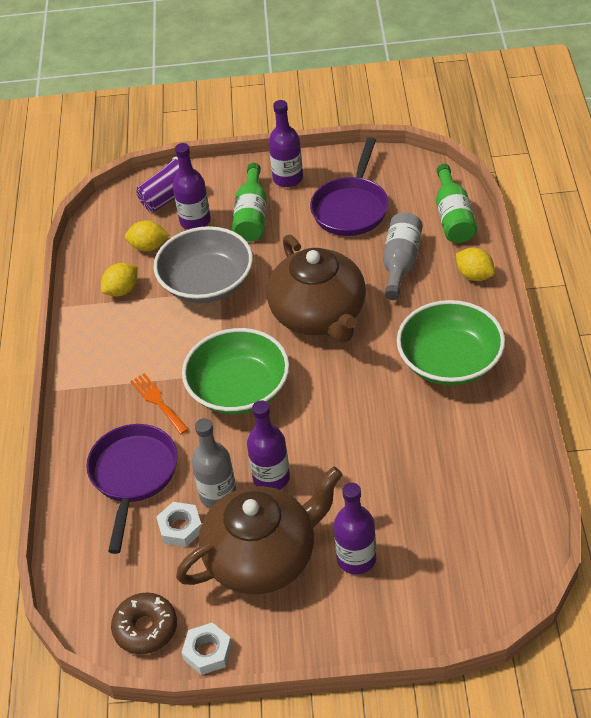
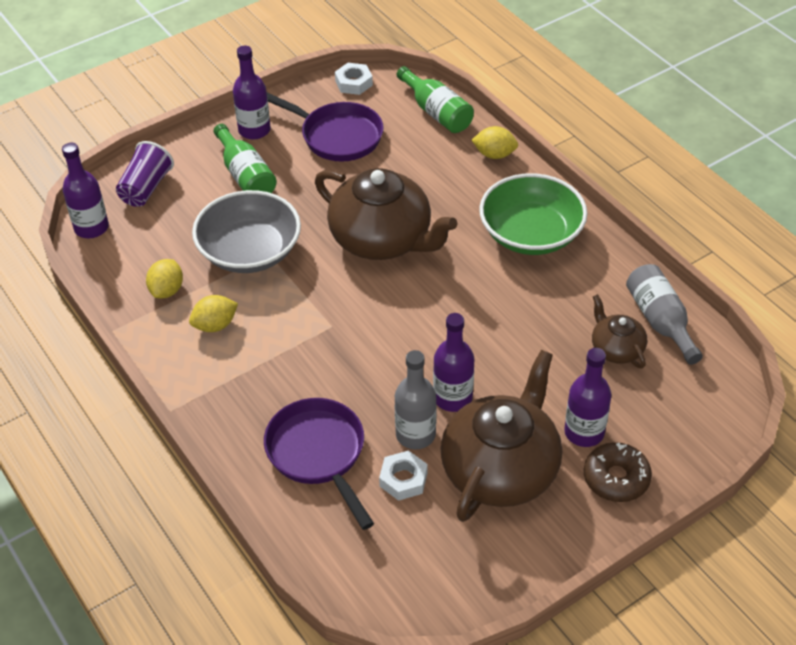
camera: 35 degrees left, 0 degrees up
brown donut [111,592,177,654] -> brown donut moved to [584,442,652,502]
yellow lemon [125,220,169,252] -> yellow lemon moved to [189,295,238,332]
orange fork [130,373,189,435] -> none
purple bottle [173,143,211,230] -> purple bottle moved to [62,143,109,238]
white nut [181,622,232,675] -> white nut moved to [335,63,373,95]
green bowl [182,328,289,415] -> none
purple pan [310,137,388,236] -> purple pan turned 45 degrees counterclockwise [267,93,384,162]
grey bottle [383,212,423,300] -> grey bottle moved to [626,264,703,365]
none -> brown teapot [592,294,647,368]

